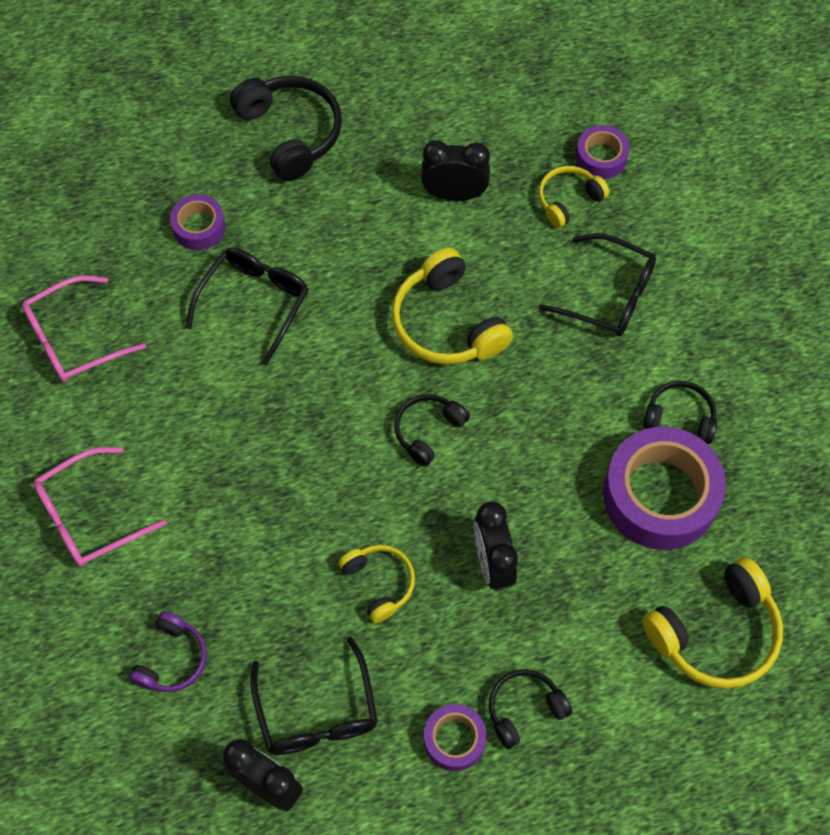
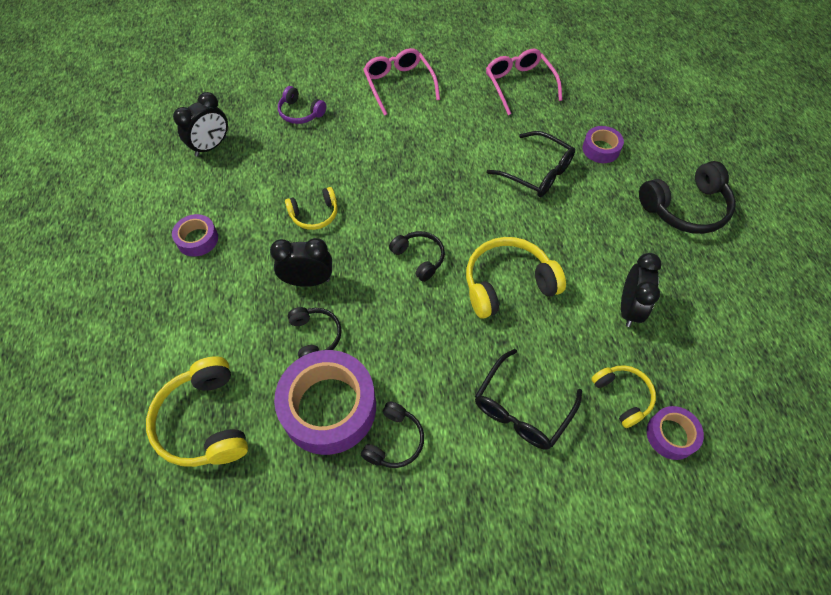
camera: 100 degrees right, 5 degrees down
black glasses [250,636,378,755] -> none
black headphones [489,669,572,749] -> black headphones moved to [288,307,342,358]

